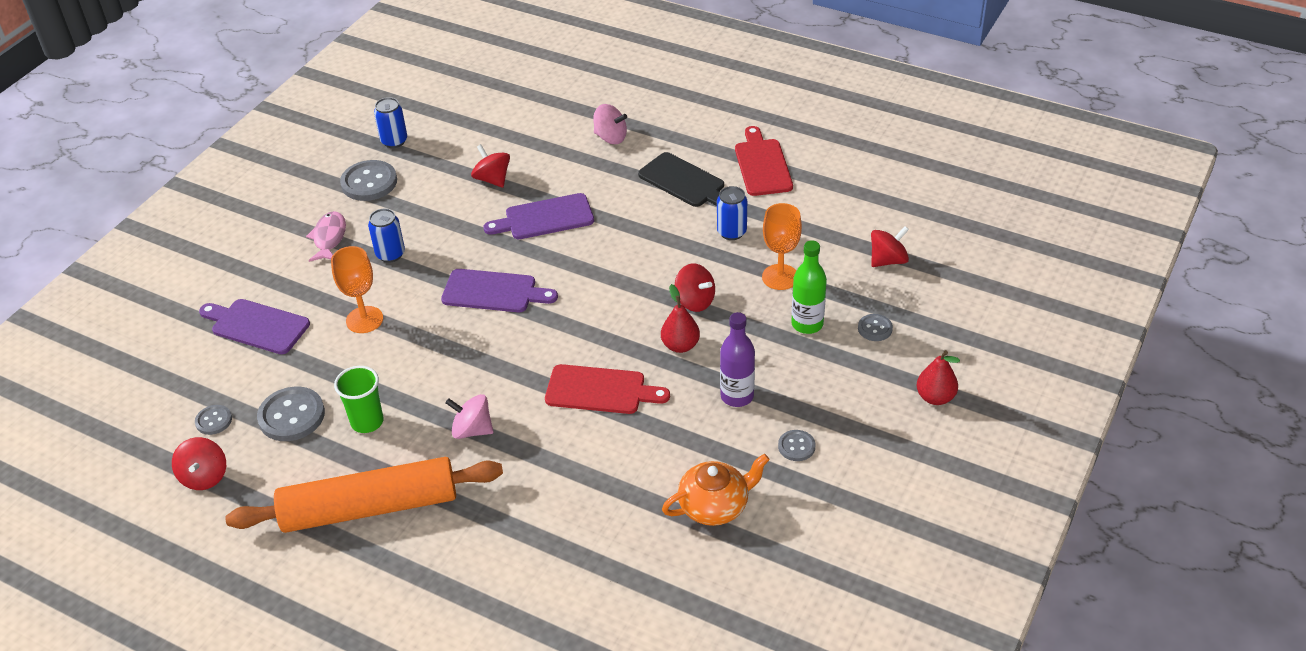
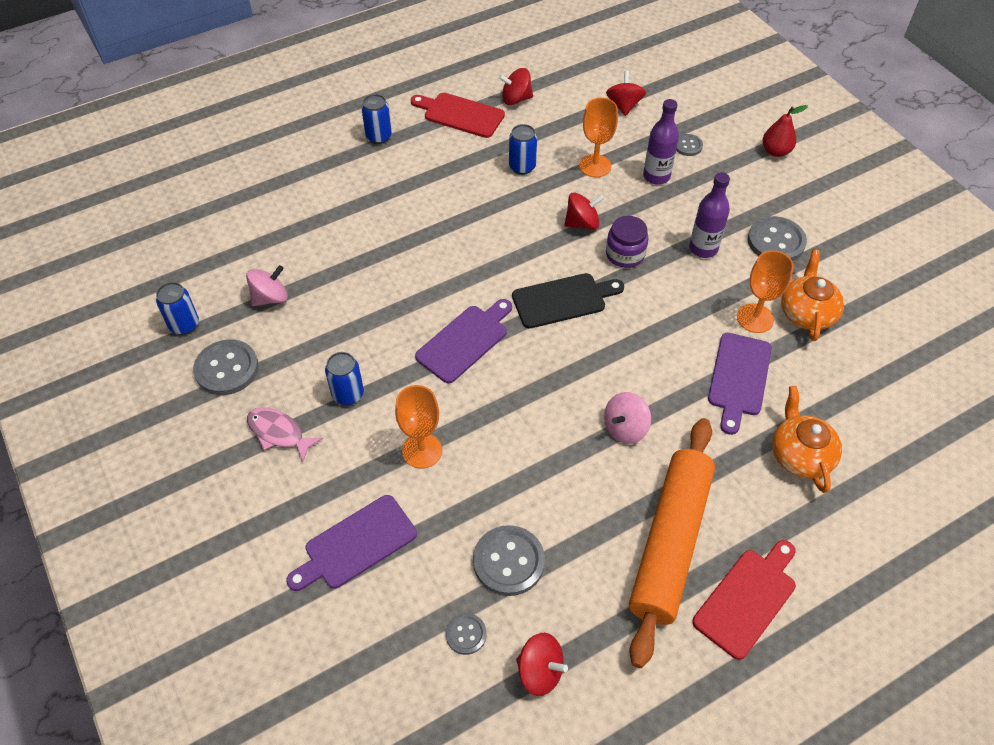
camera: 60 degrees left, 10 degrees up
green cup [334,366,383,433] -> none
red spinning top [471,144,510,188] -> red spinning top moved to [499,68,533,105]
purple cutting board [483,193,594,239] -> purple cutting board moved to [708,333,772,435]
red cutting board [545,364,670,414] -> red cutting board moved to [692,540,796,660]
pink spinning top [593,104,627,144] -> pink spinning top moved to [246,265,288,306]
black cutting board [638,152,724,207] -> black cutting board moved to [512,273,624,328]
red pear [661,284,700,353] -> purple jar [606,216,649,268]
grey button [778,430,815,461] -> grey button [748,216,807,261], size x1.83
green bottle [791,240,827,334] -> purple bottle [643,99,679,185]
none -> blue can [361,94,392,144]
none -> orange goblet [737,250,794,333]
none -> orange teapot [772,386,842,493]

